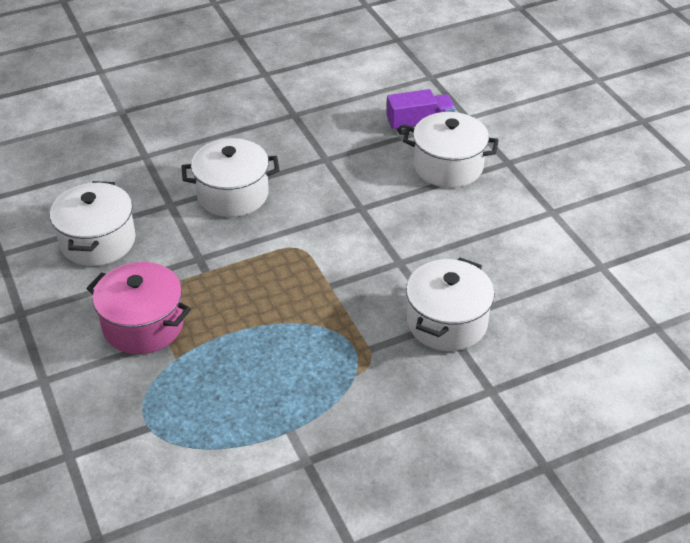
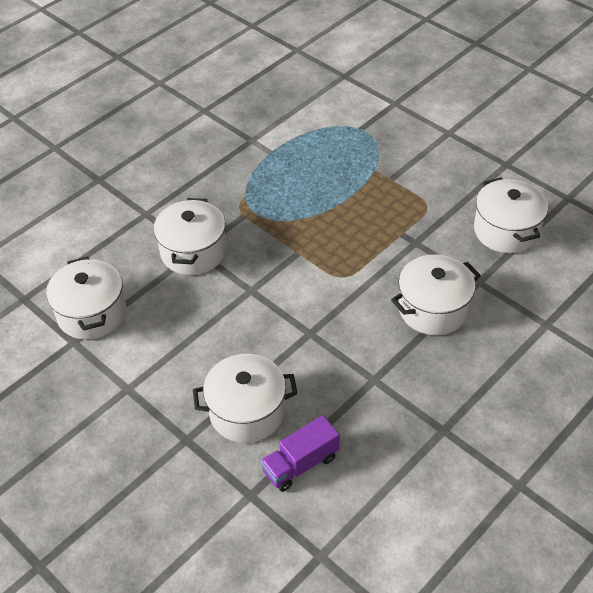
camera: 160 degrees right, 5 degrees up
pink pot [86,262,191,354] -> none
none -> white pot [46,256,126,340]

